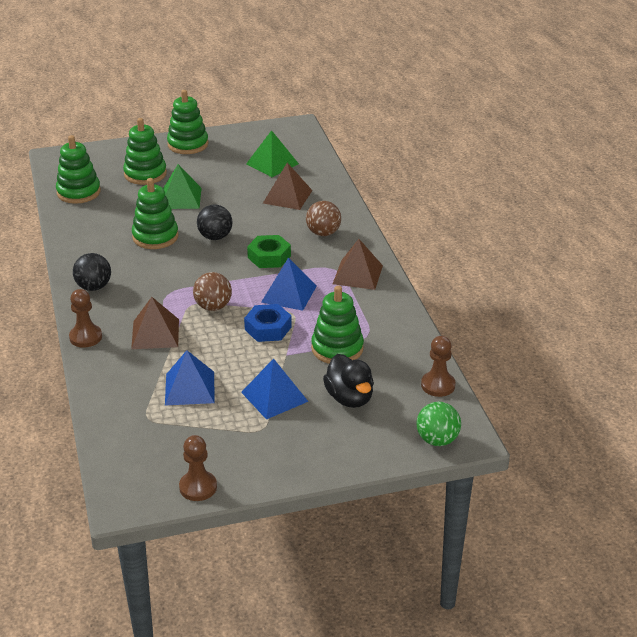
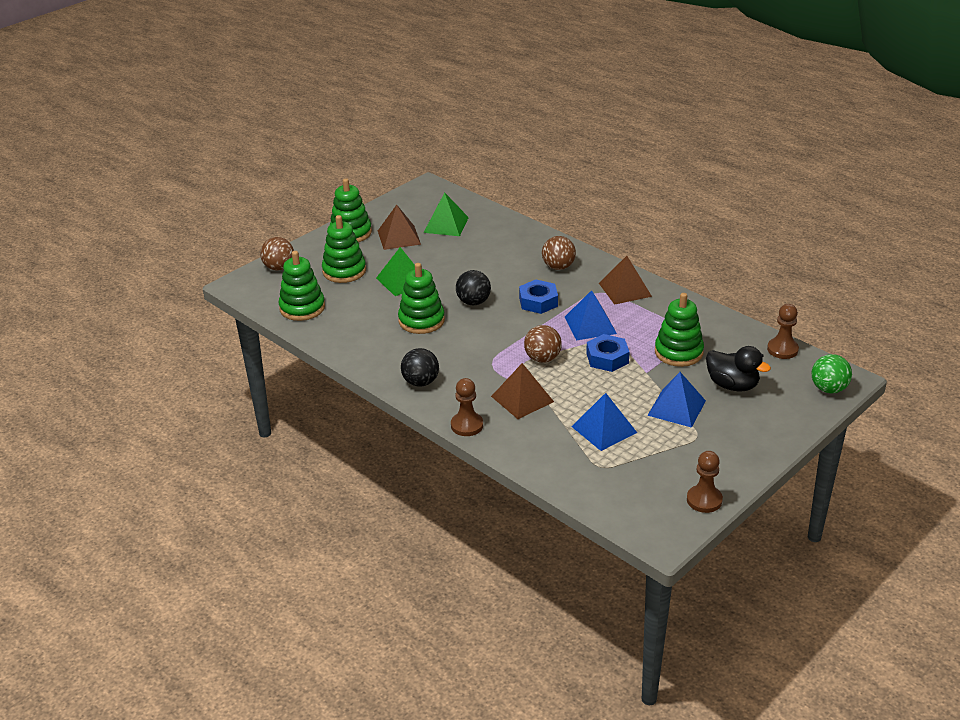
camera: 30 degrees left, 0 degrees up
green nut [247,235,291,268] -> blue nut [519,279,558,314]
brown pyramid [263,163,312,210] -> brown pyramid moved to [378,205,421,250]
none -> brown ball [260,237,294,271]

